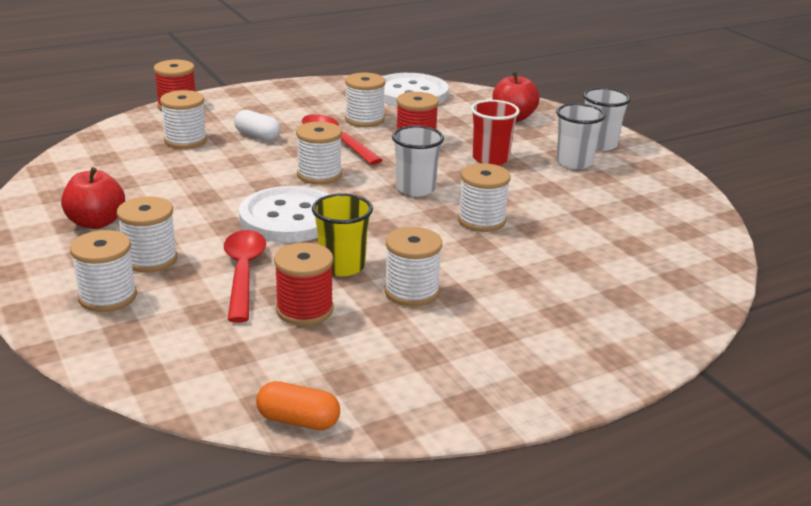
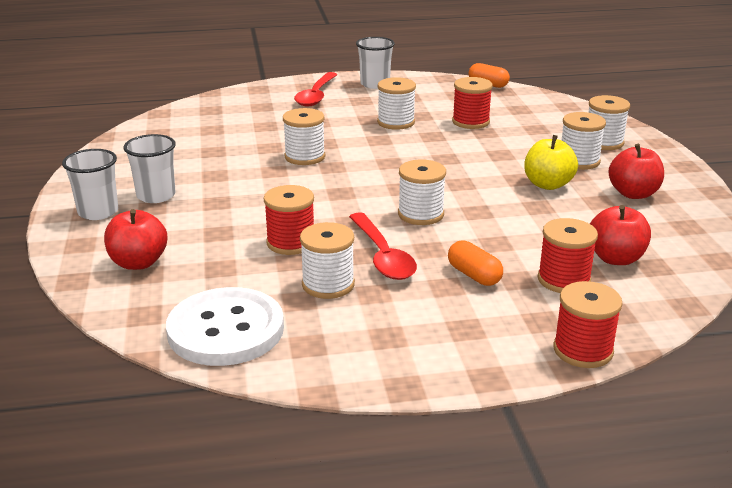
camera: 160 degrees left, 0 degrees up
white spool [160,90,207,149] -> red spool [538,218,598,293]
red spoon [224,230,266,323] -> red spoon moved to [294,72,338,107]
white capsule [234,110,281,141] -> orange capsule [448,240,503,286]
white button [239,186,329,243] -> none
yellow cup [312,193,373,276] -> none
white cup [392,126,444,197] -> white cup moved to [356,37,395,89]
red cup [471,100,520,165] -> none
none -> yellow apple [524,135,578,190]
none -> red apple [590,205,651,265]

